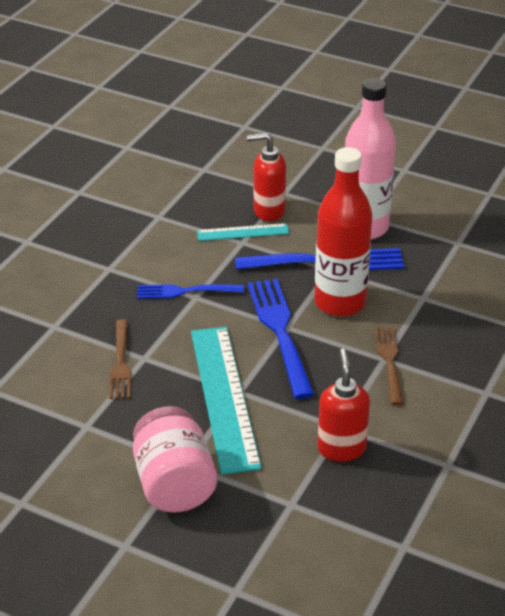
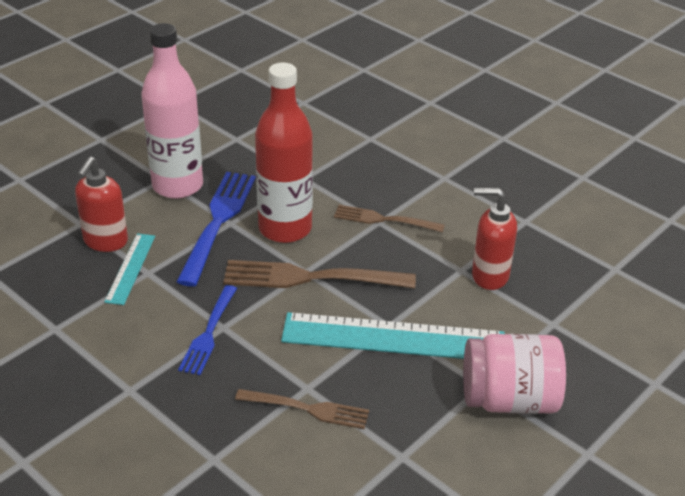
camera: 75 degrees left, 0 degrees up
blue fork [247,279,314,399] -> brown fork [223,260,416,288]

